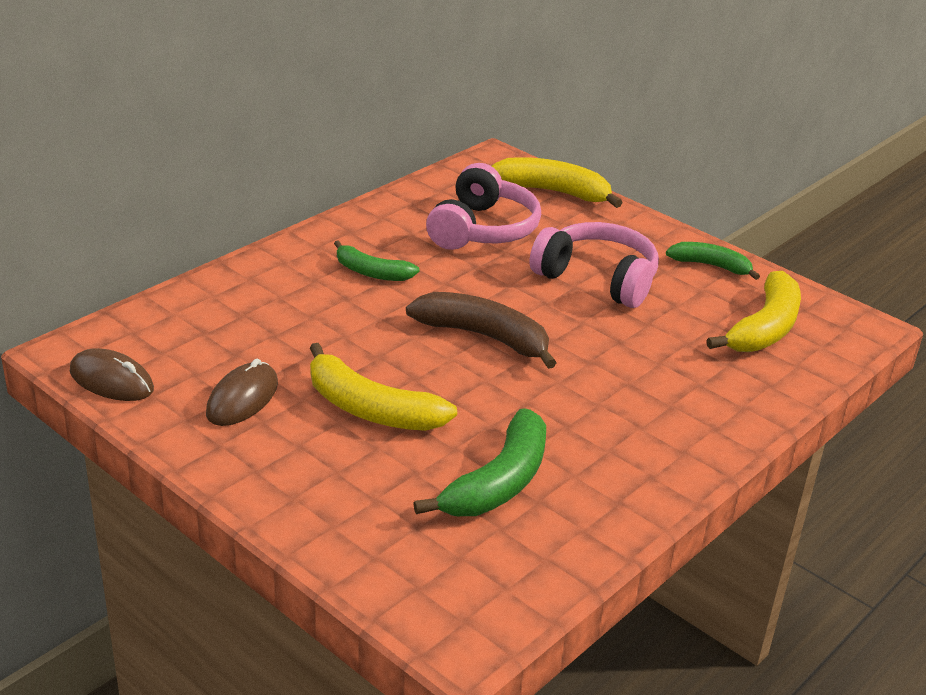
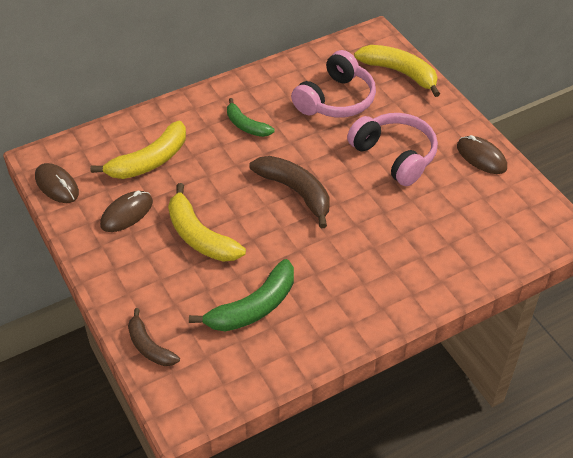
camera: 20 degrees right, 15 degrees up
green banana [666,242,760,280] -> brown mouse [457,135,507,174]
yellow banana [706,271,801,352] -> yellow banana moved to [90,121,186,179]
none -> brown banana [128,308,180,366]

